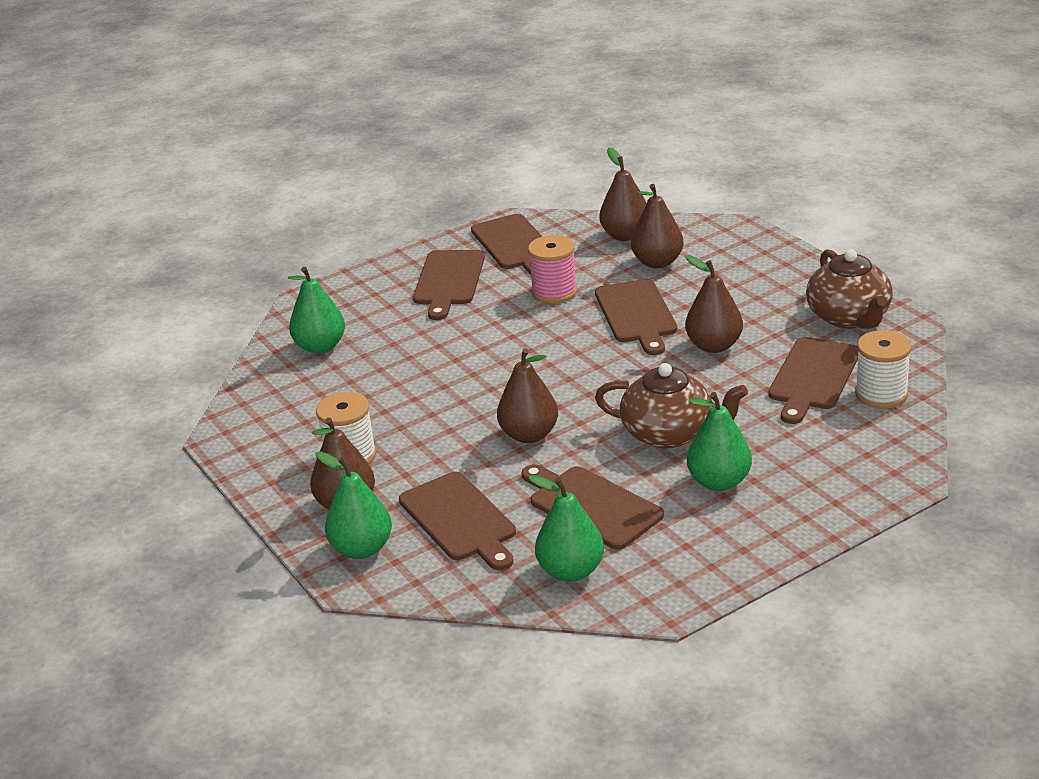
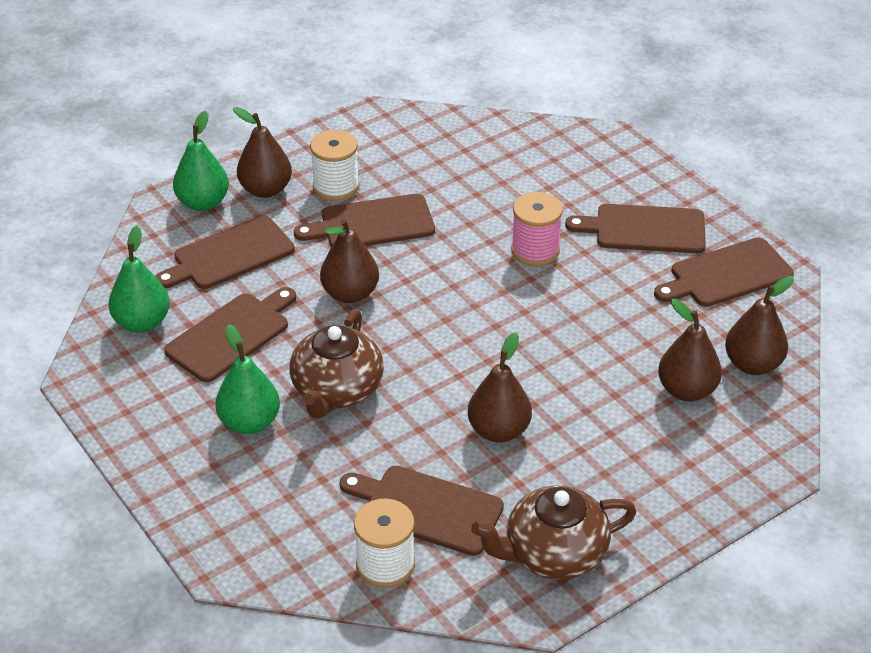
camera: 85 degrees right, 10 degrees up
green pear [288,267,345,354] -> none
pink spool [528,235,577,304] -> pink spool moved to [511,192,563,266]
brown cutting board [595,279,677,355] -> brown cutting board moved to [294,194,435,247]

